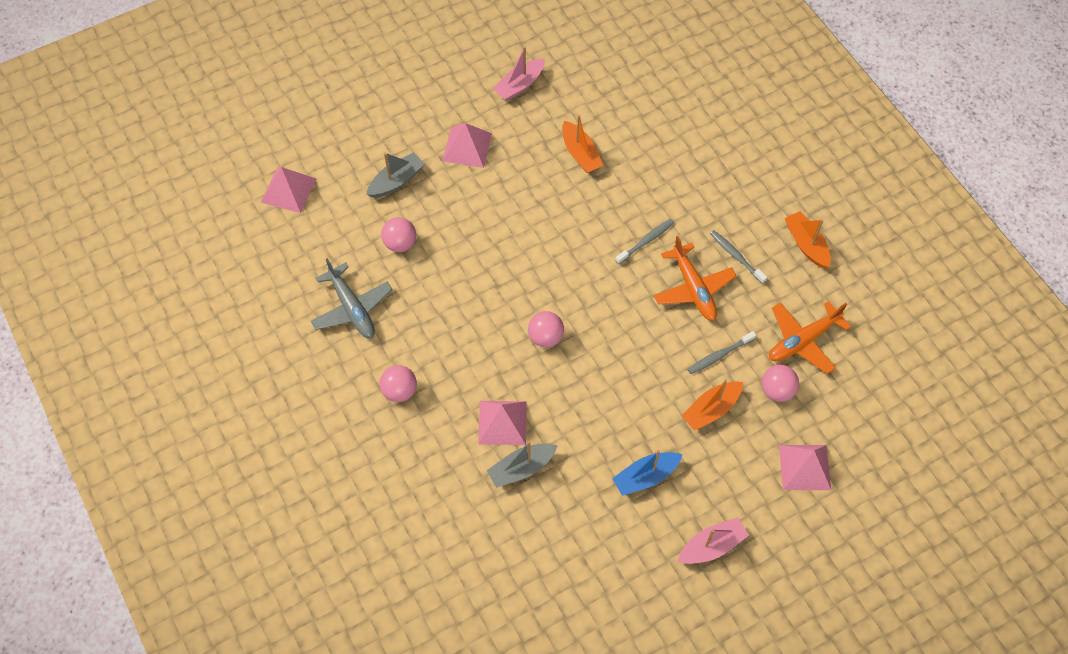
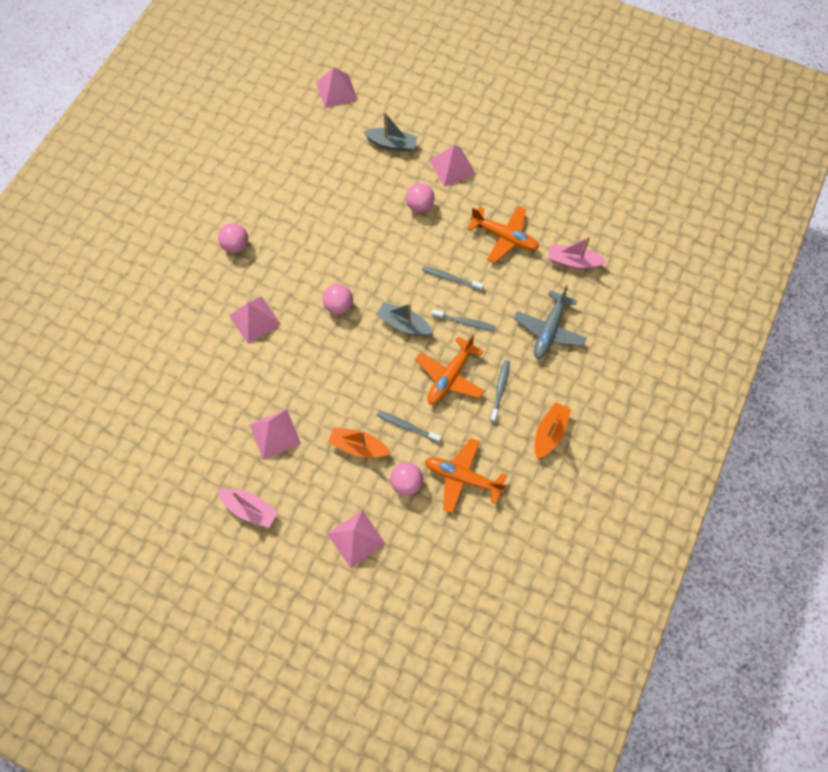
camera: 55 degrees right, 5 degrees up
grey plane [311,258,393,338] -> grey plane moved to [514,285,586,359]
pink ball [381,217,416,252] -> pink ball moved to [406,183,435,212]
grey boat [487,441,558,488] -> grey boat moved to [376,302,433,336]
pink boat [493,46,545,101] -> pink boat moved to [548,236,607,269]
orange boat [562,115,603,173] -> orange plane [467,206,539,263]
blue boat [612,450,683,496] -> pink pyramid [249,409,301,460]
none -> grey toothbrush [422,266,484,291]

